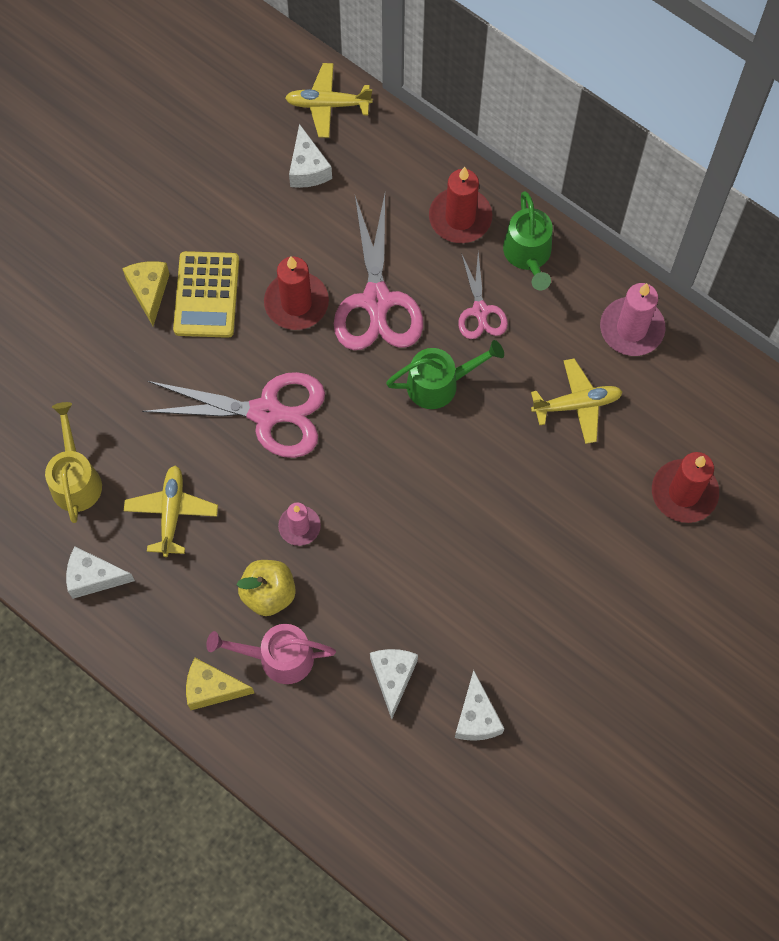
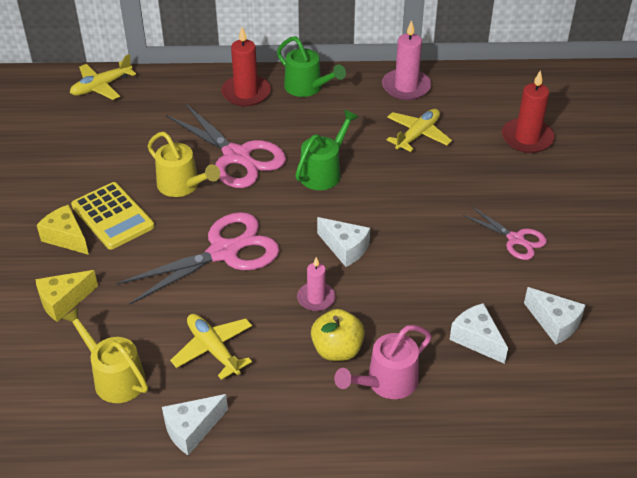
camera: 40 degrees left, 25 degrees down
yellow cheese [186,658,254,710] -> yellow cheese moved to [36,270,98,322]
red candle [264,256,329,330] -> yellow watering can [147,132,220,197]
white cheese [289,124,332,188] -> white cheese moved to [317,217,370,267]
pink scissors [458,252,508,339] -> pink scissors moved to [463,207,547,260]

